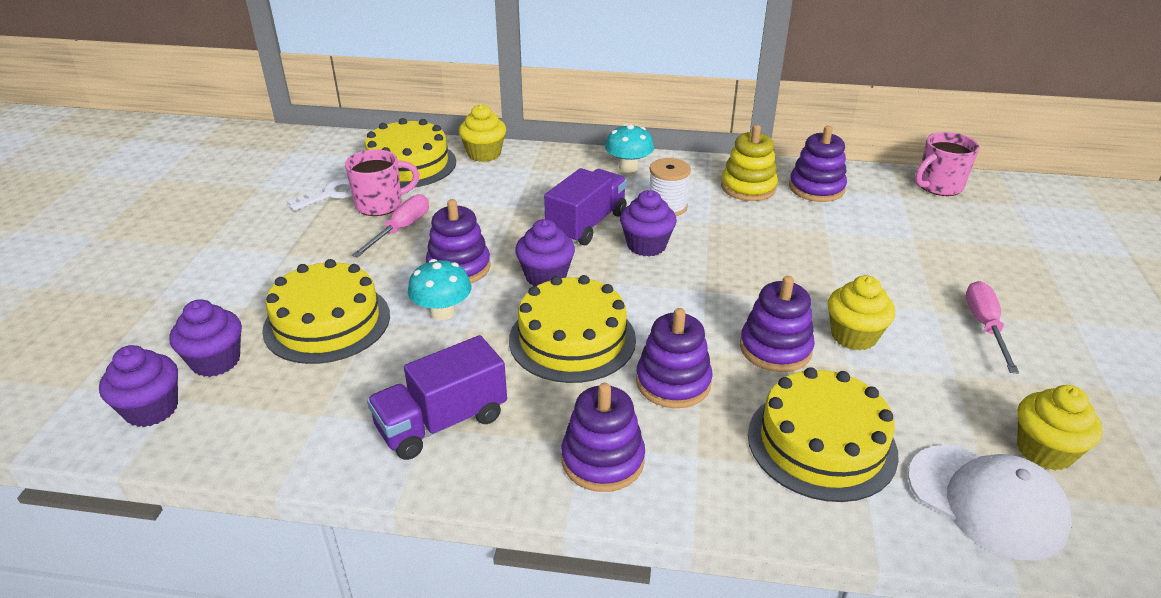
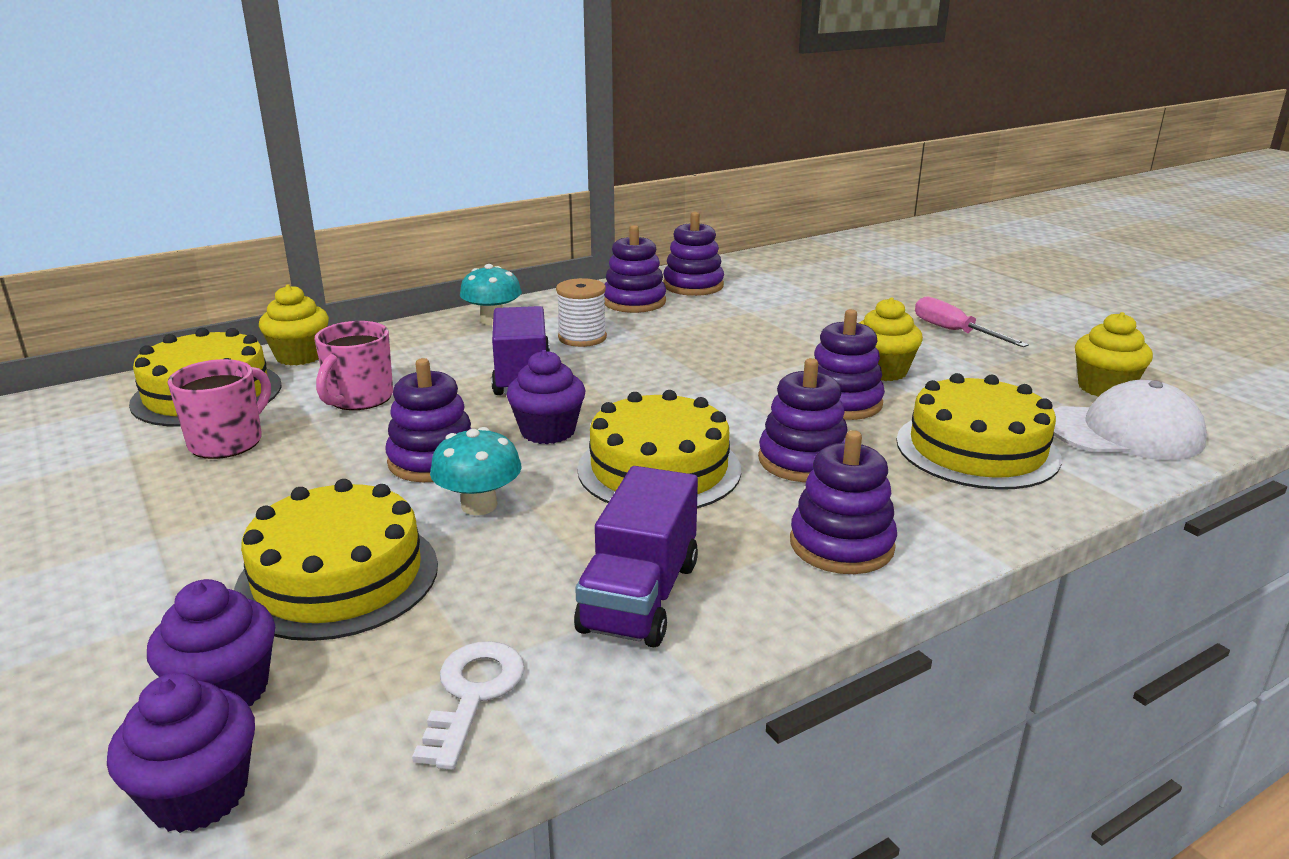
camera: 40 degrees left, 10 degrees down
white key [287,178,352,211] -> white key moved to [412,641,525,770]
pink screwdriver [352,194,429,258] -> none
purple cupcake [620,190,677,256] -> none
yellow stacking toy [721,125,778,201] -> purple stacking toy [604,225,666,313]
pink mug [915,132,979,196] -> pink mug moved to [314,321,393,410]

